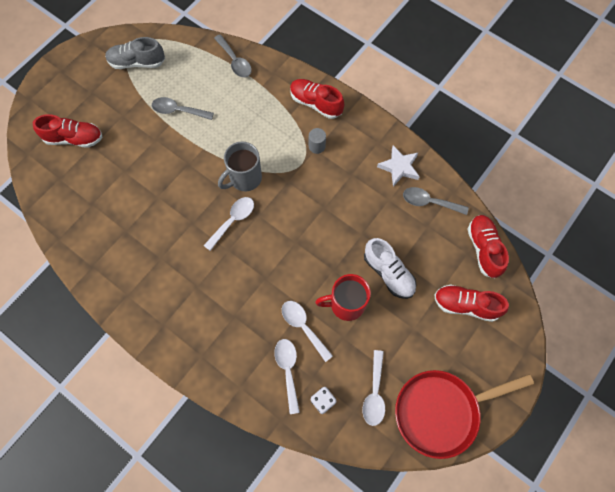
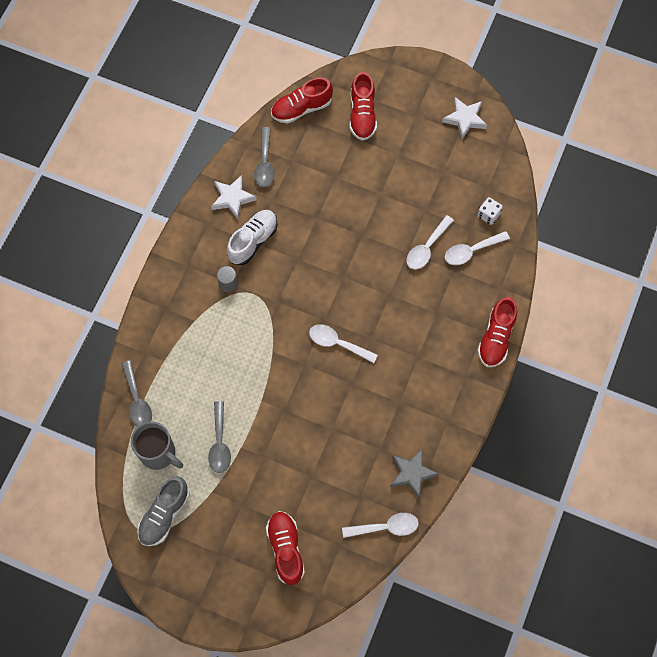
camera: 105 degrees left, 0 degrees up
grey shoe [105,37,165,69] -> grey shoe turned 45 degrees clockwise [137,476,190,546]
grey spoon [214,35,252,77] -> grey spoon turned 120 degrees clockwise [121,360,152,427]
grey mug [218,141,262,191] -> grey mug moved to [131,421,183,470]
red shoe [290,79,344,119] -> red shoe moved to [477,297,517,367]
red mug [315,274,371,321] -> none
white spoon [363,350,385,426] -> white spoon moved to [342,513,419,538]
white shoe [364,238,416,299] -> white shoe moved to [227,210,278,265]
red pan [395,370,534,459] -> white star [442,97,487,139]
none -> grey star [390,449,439,498]

